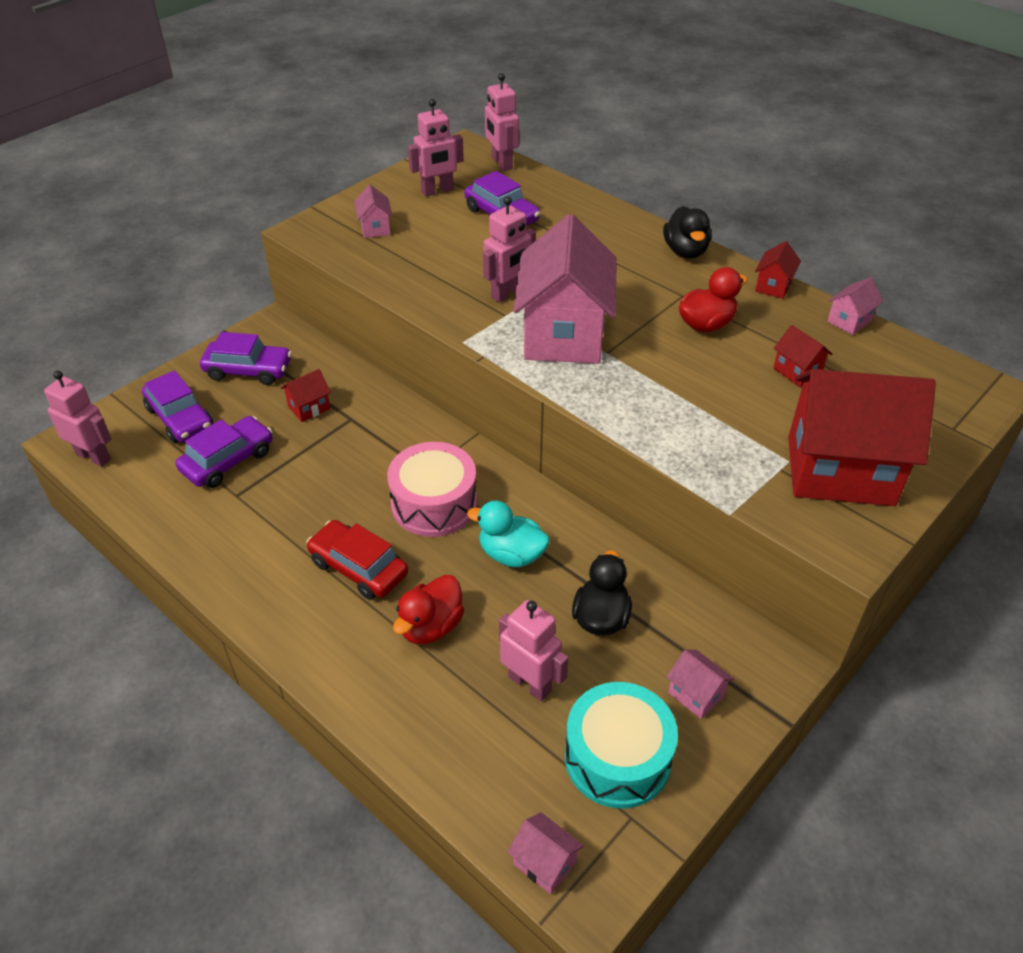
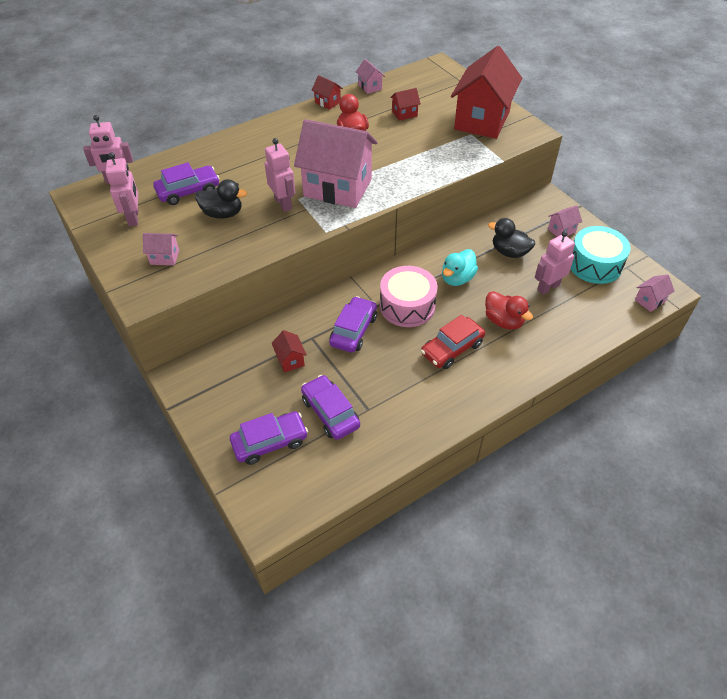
camera: 75 degrees left, 5 degrees up
pink robot [44,371,111,467] -> none
purple car [200,332,292,385] -> purple car moved to [329,296,377,353]
black duck [663,206,711,259] -> black duck moved to [195,179,247,219]

